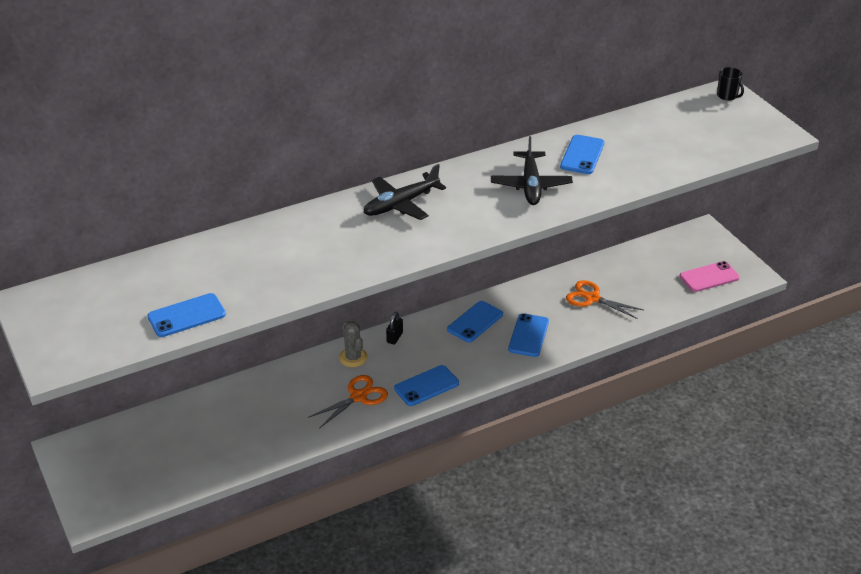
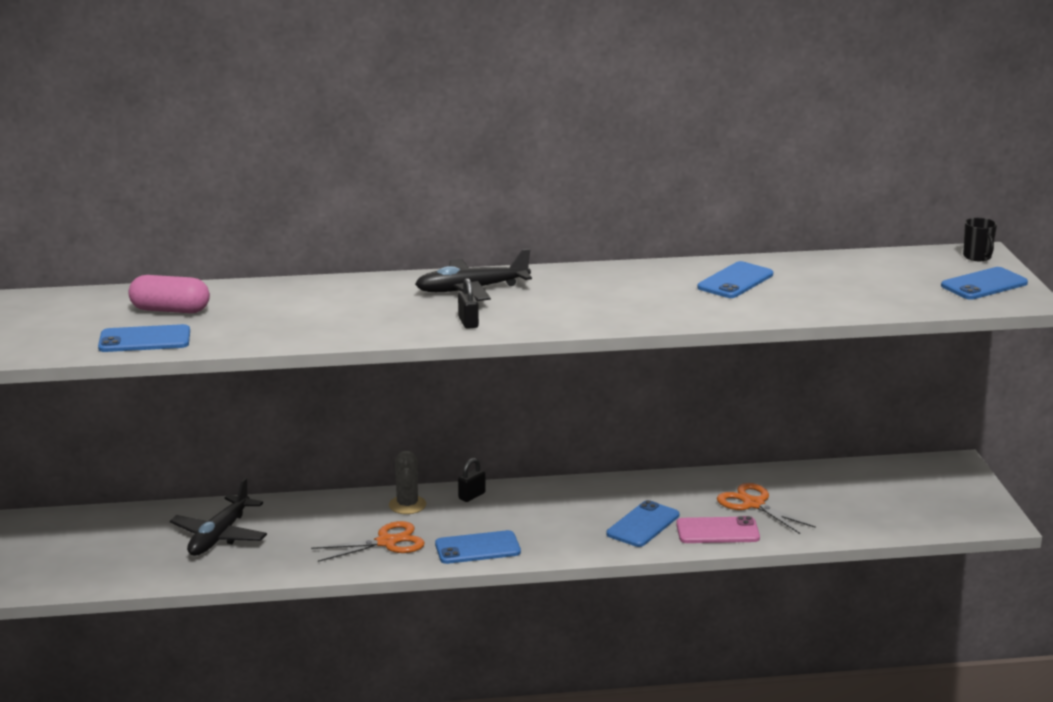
camera: 20 degrees right, 15 degrees down
blue phone [447,301,503,342] -> blue phone moved to [941,267,1028,300]
black plane [491,136,573,205] -> black plane moved to [170,478,267,556]
pink phone [679,261,740,292] -> pink phone moved to [676,516,760,543]
none -> pink capsule [128,275,210,313]
none -> black padlock [458,278,479,329]

